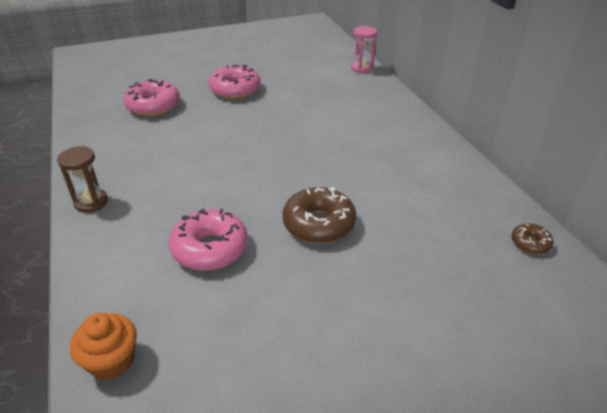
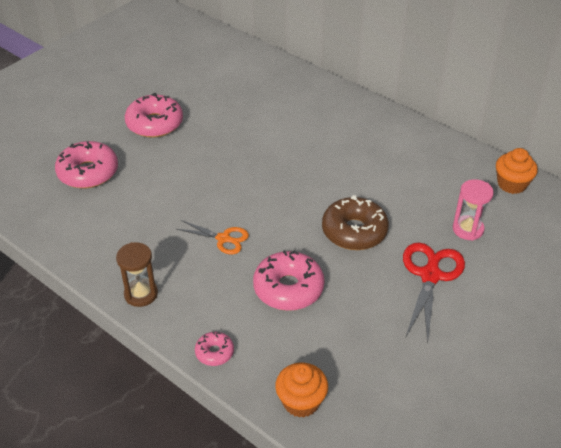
camera: 30 degrees left, 5 degrees up
pink hourglass [351,26,377,73] -> pink hourglass moved to [453,179,494,241]
brown donut [511,223,554,254] -> orange cupcake [496,148,538,194]
none -> orange scissors [177,220,249,254]
none -> pink donut [195,332,234,366]
none -> red scissors [403,242,465,343]

